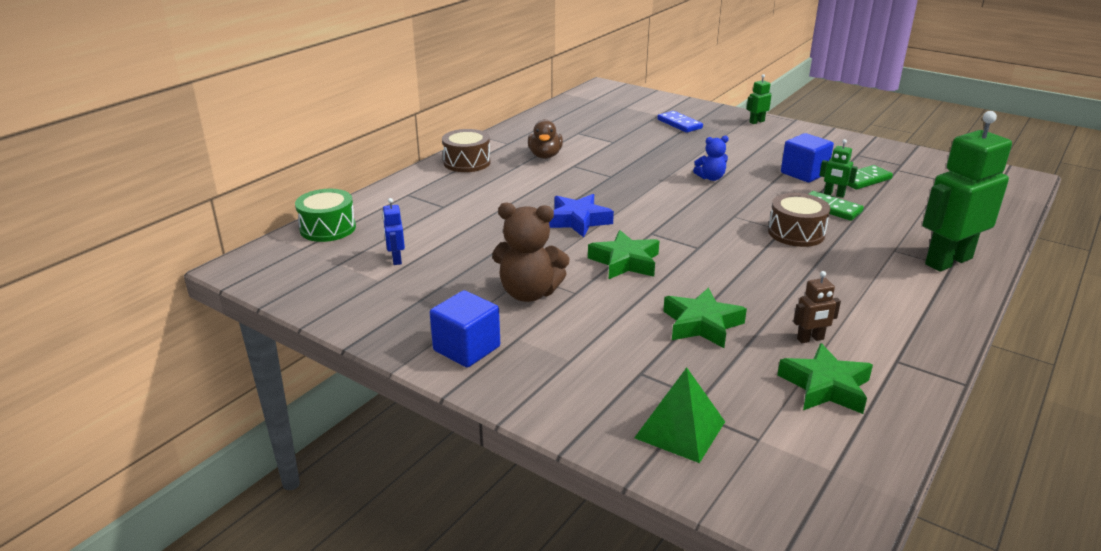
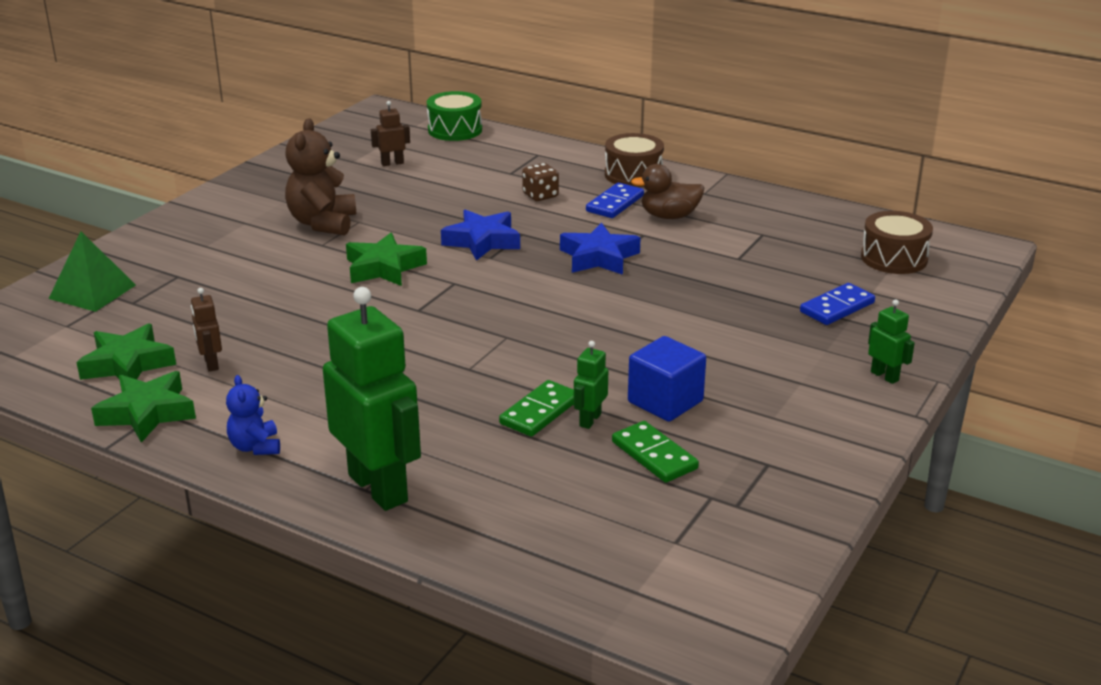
camera: 85 degrees right, 0 degrees up
blue robot [382,198,405,265] -> brown robot [371,101,410,166]
blue cube [430,290,500,368] -> none
green star [663,288,747,348] -> green star moved to [91,371,196,443]
blue teddy bear [693,136,729,181] -> blue teddy bear moved to [226,375,280,455]
brown drum [768,193,830,247] -> brown drum moved to [861,211,933,274]
none -> brown dice [522,163,559,201]
none -> blue star [560,223,641,275]
none -> blue domino [586,183,644,218]

